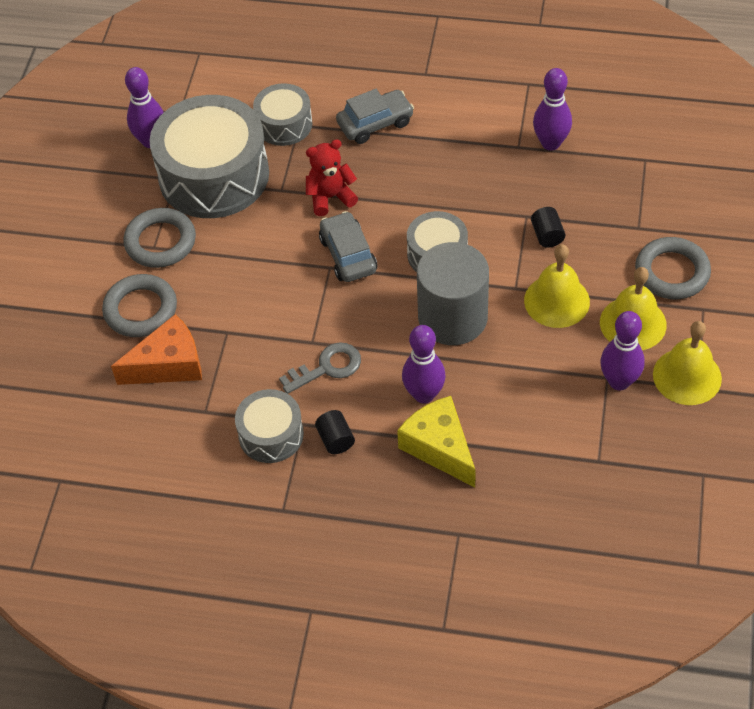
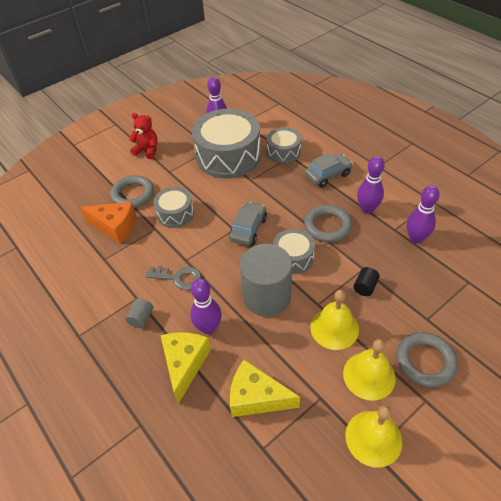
camera: 40 degrees right, 5 degrees down
grey ring [123,208,196,268] -> grey ring moved to [304,205,352,242]
grey drum [235,389,304,463] -> grey drum moved to [153,187,194,228]
red teddy bear [306,139,358,216] -> red teddy bear moved to [129,113,157,159]
black cylinder [315,410,355,454] -> grey cylinder [126,298,153,328]
grey car [336,89,414,144] -> grey car turned 45 degrees counterclockwise [305,153,353,188]
purple bowling pin [600,311,645,390] -> purple bowling pin moved to [357,156,385,214]
none -> yellow cheese [230,360,300,417]

